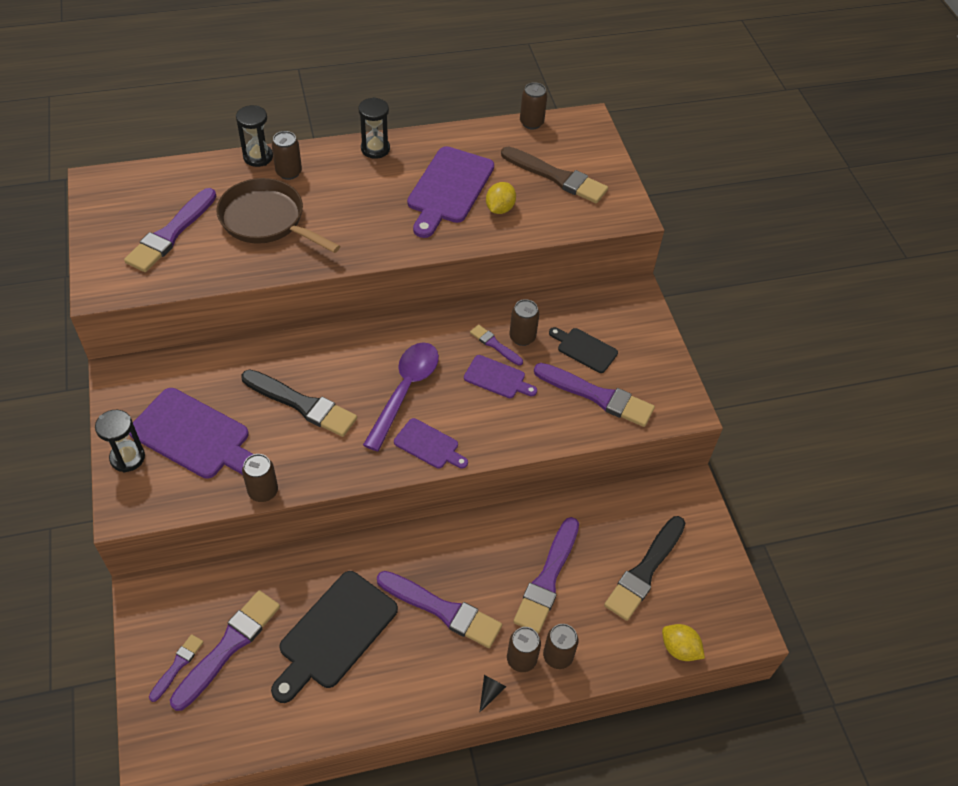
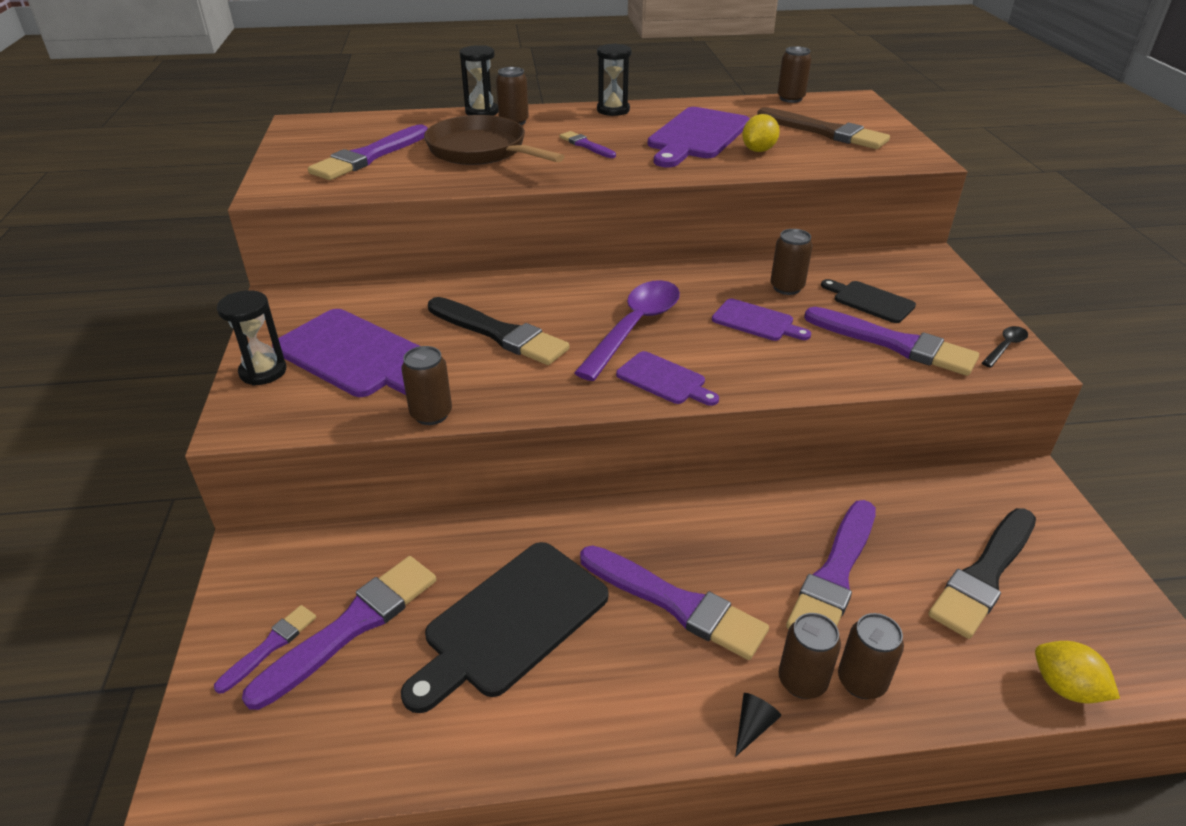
camera: 10 degrees right, 15 degrees down
purple brush [470,325,523,366] -> purple brush moved to [560,131,616,158]
none -> black spoon [982,326,1028,368]

